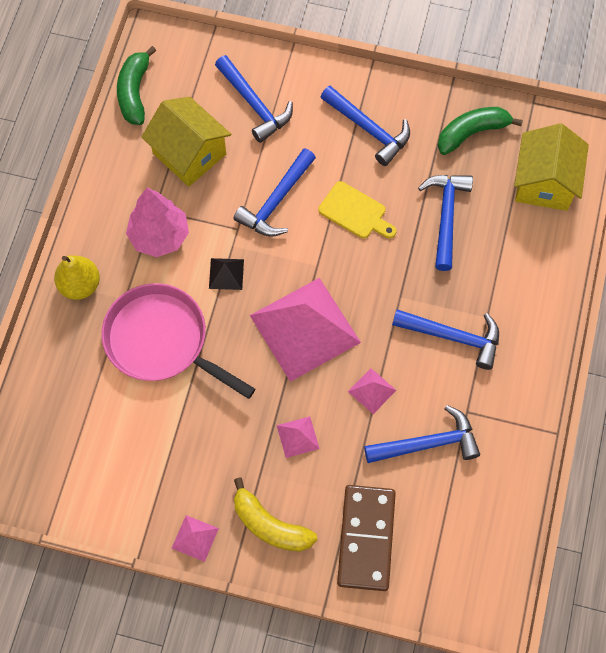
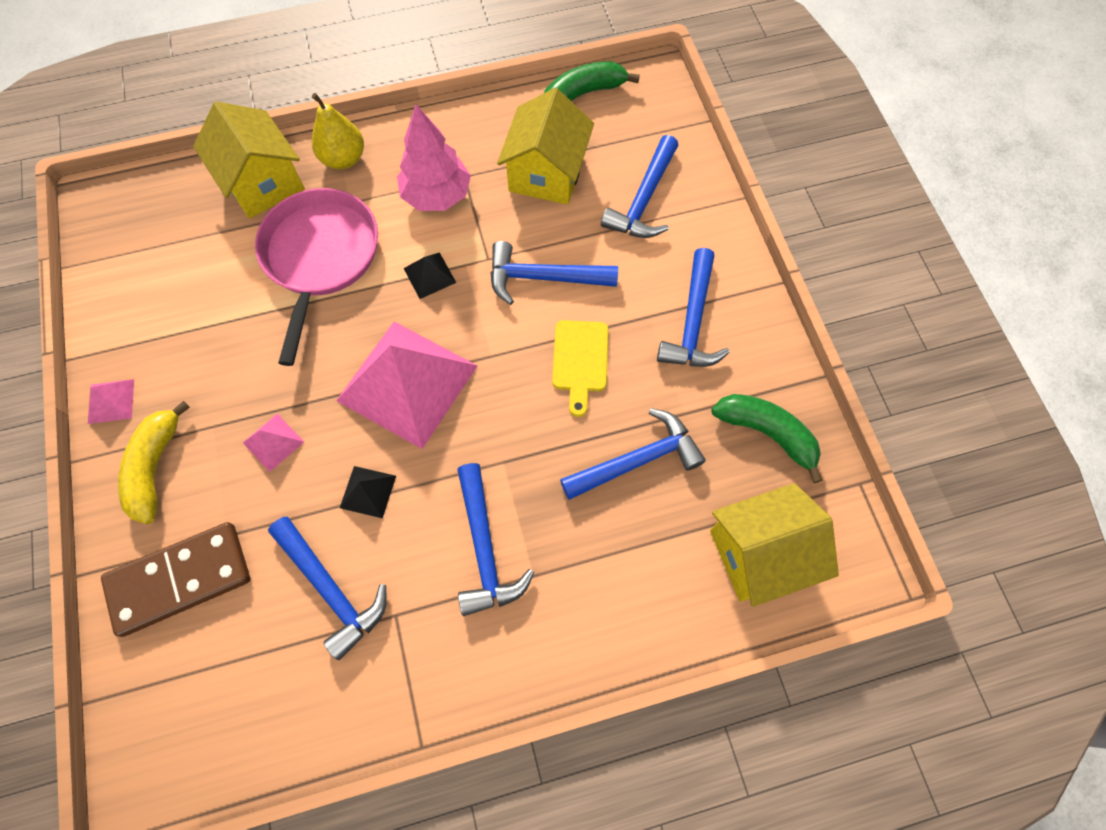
camera: 60 degrees right, 0 degrees up
pink pyramid [348,368,396,414] -> black pyramid [340,466,396,518]
none -> yellow house [193,102,305,218]

